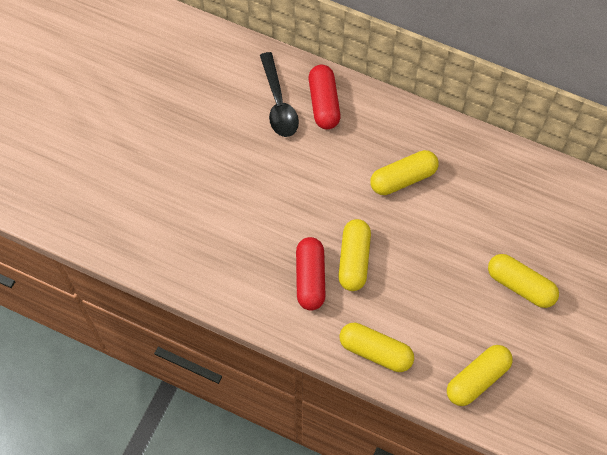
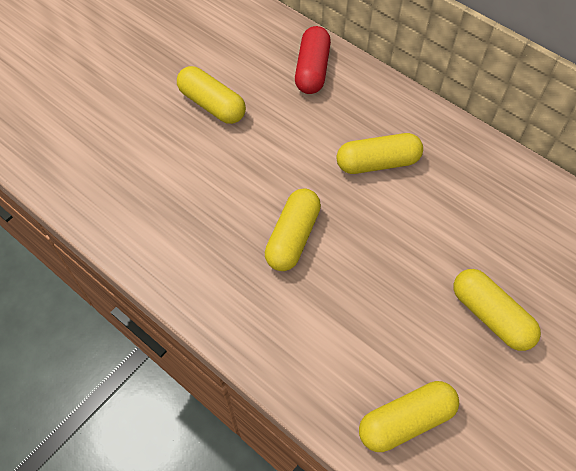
camera: 15 degrees right, 5 degrees down
black spoon [260,52,299,137] -> none
red capsule [296,237,326,311] -> none
yellow capsule [339,323,414,372] -> yellow capsule moved to [177,66,246,124]

